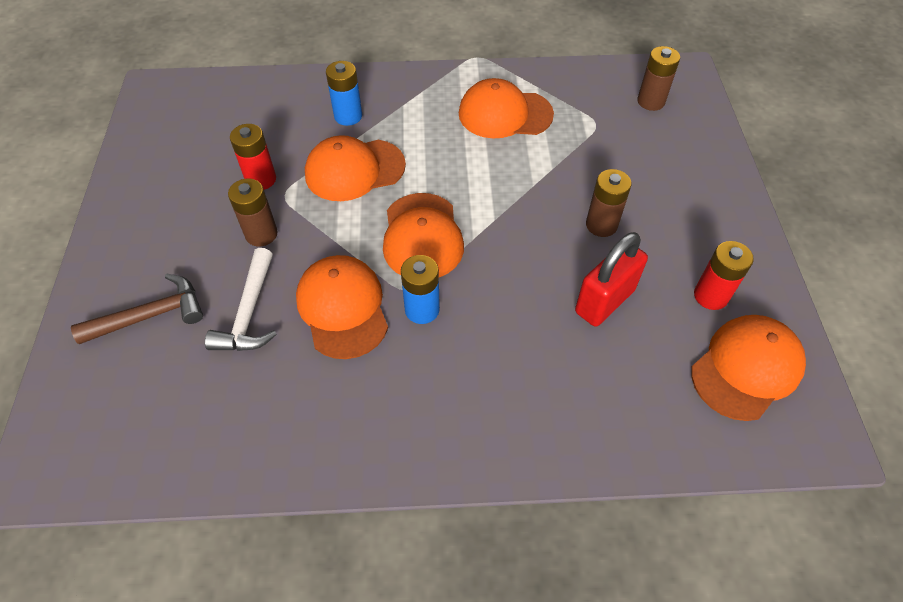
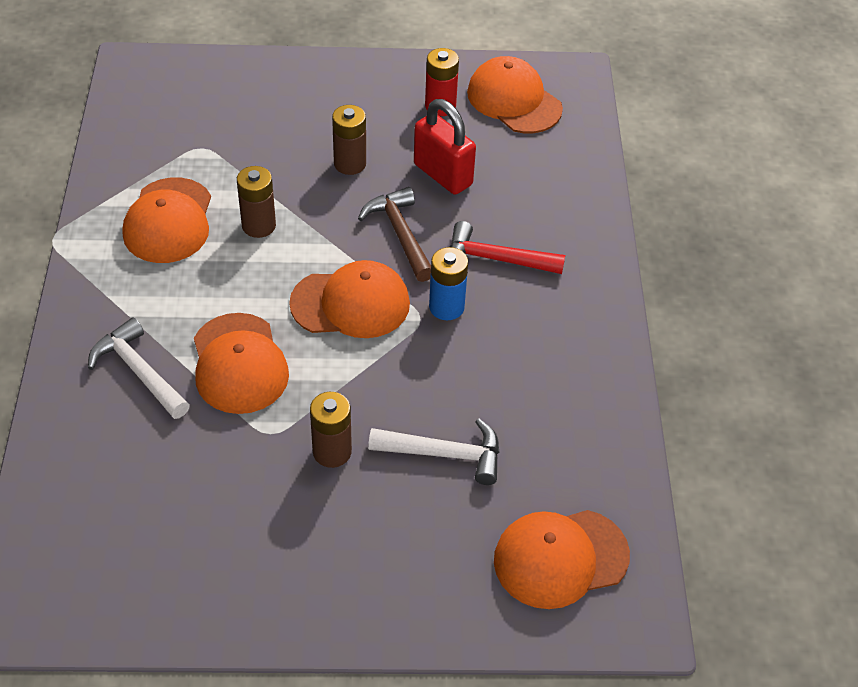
camera: 90 degrees left, 5 degrees down
brown hammer [71,274,203,344] -> brown hammer moved to [358,187,431,282]
red battery [230,124,276,190] -> none
orange cap [296,255,388,359] -> orange cap moved to [494,510,630,609]
blue battery [326,61,362,126] -> white hammer [88,317,190,419]
brown battery [637,46,680,111] -> brown battery moved to [237,166,276,238]
none -> red hammer [450,221,565,274]

